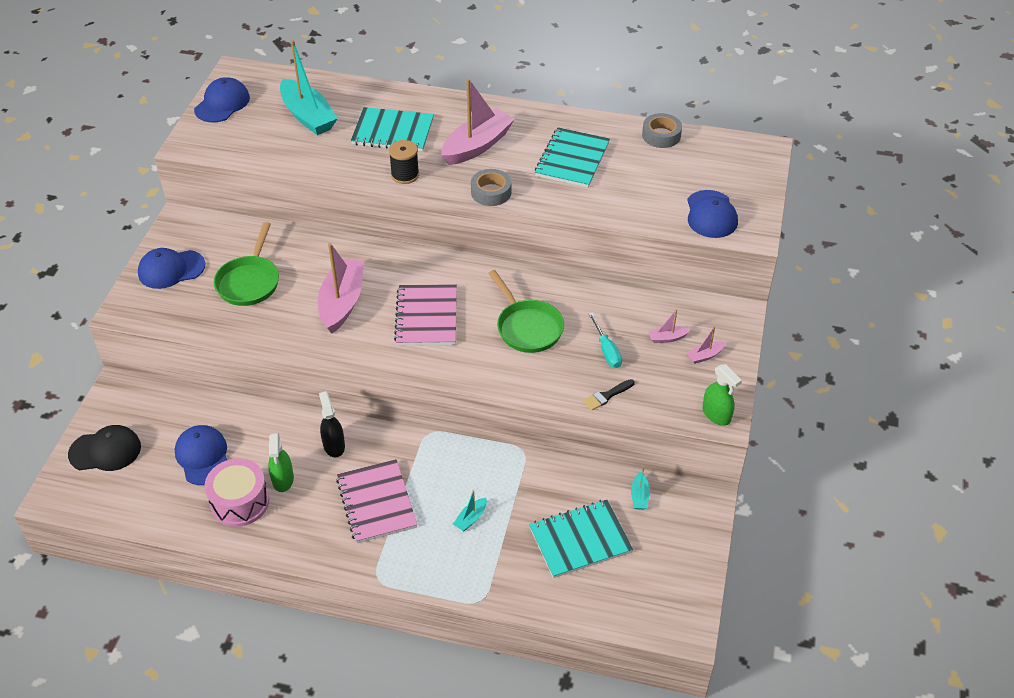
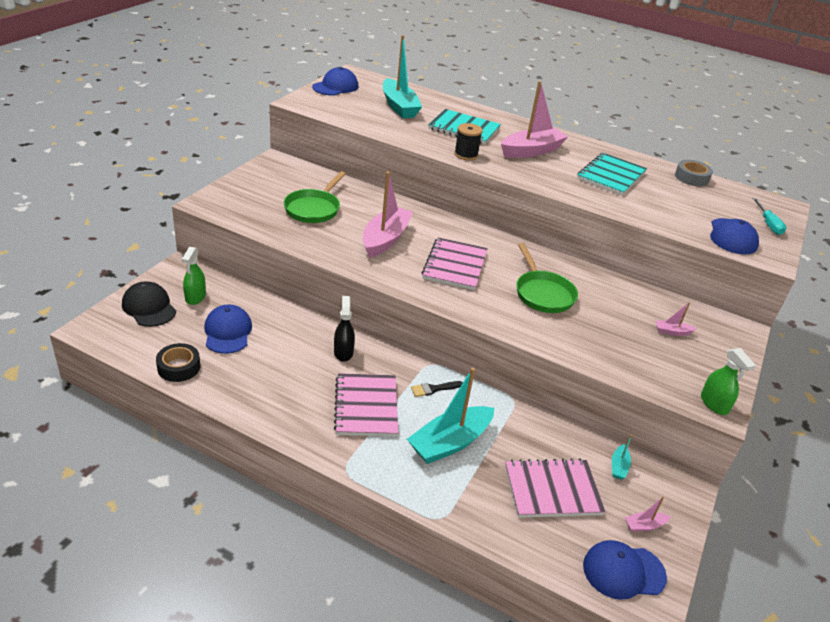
camera: 10 degrees right, 10 degrees down
black cap [68,425,141,471] -> black cap turned 135 degrees counterclockwise [122,281,176,327]
blue cap [138,248,205,289] -> blue cap moved to [583,540,667,600]
pink drum [204,458,269,527] -> none
green spray bottle [268,433,294,492] -> green spray bottle moved to [182,247,206,305]
turquoise boat [453,490,487,531] -> turquoise boat [407,367,494,464], size x2.30
grey tape [471,169,512,206] -> none
turquoise notebook [529,500,633,578] -> pink notebook [505,458,606,518]
black brush [583,379,635,410] -> black brush moved to [411,381,463,397]
turquoise screwdriver [589,312,622,368] -> turquoise screwdriver moved to [753,198,786,235]
pink boat [686,326,726,364] -> pink boat moved to [625,496,670,532]
none -> black tape [156,343,201,382]

